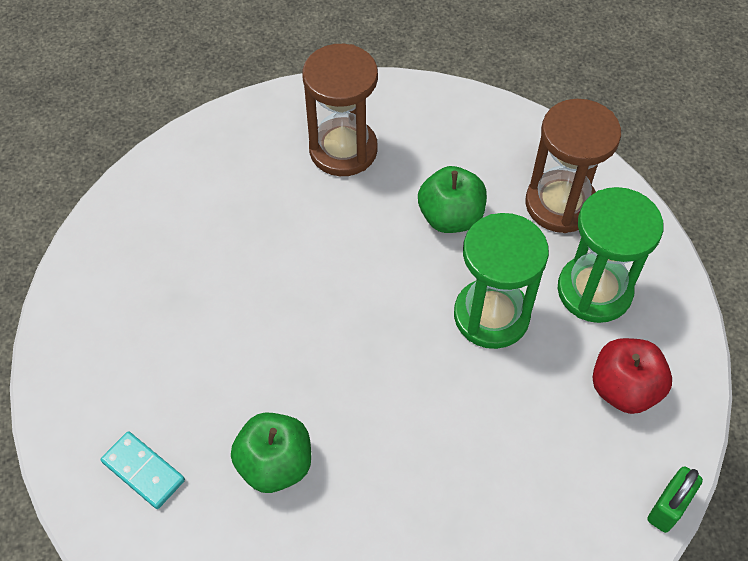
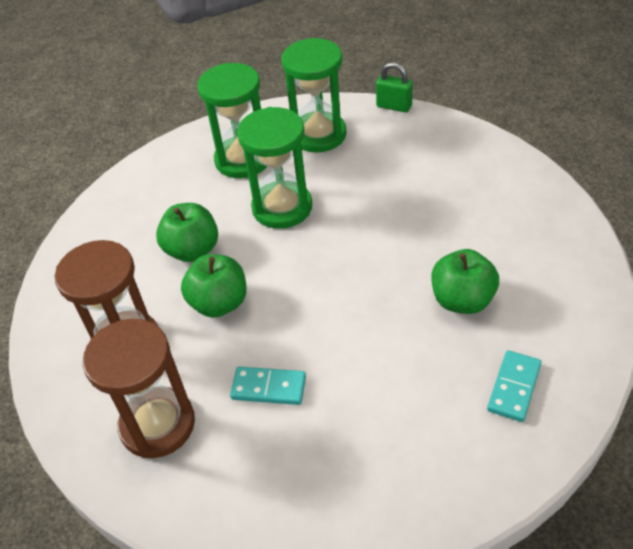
camera: 100 degrees left, 10 degrees down
brown hourglass [525,99,621,233] -> brown hourglass moved to [83,319,195,458]
red apple [593,338,672,414] -> green hourglass [282,38,347,153]
none -> green apple [181,254,247,318]
none -> turquoise domino [230,367,306,405]

